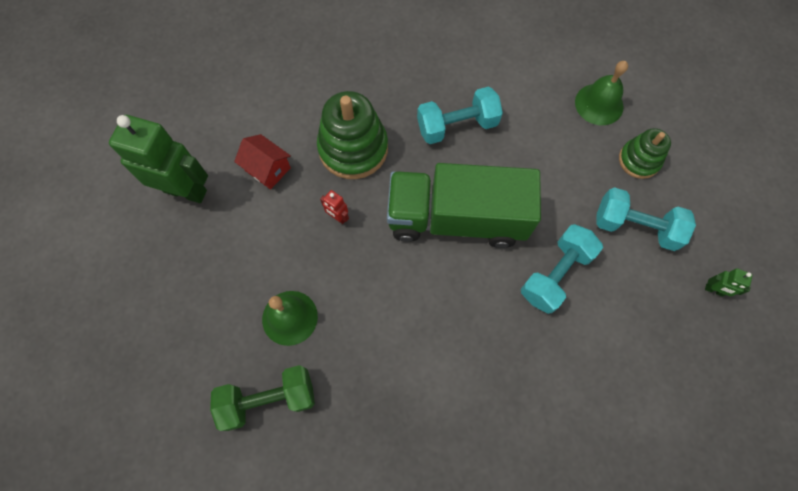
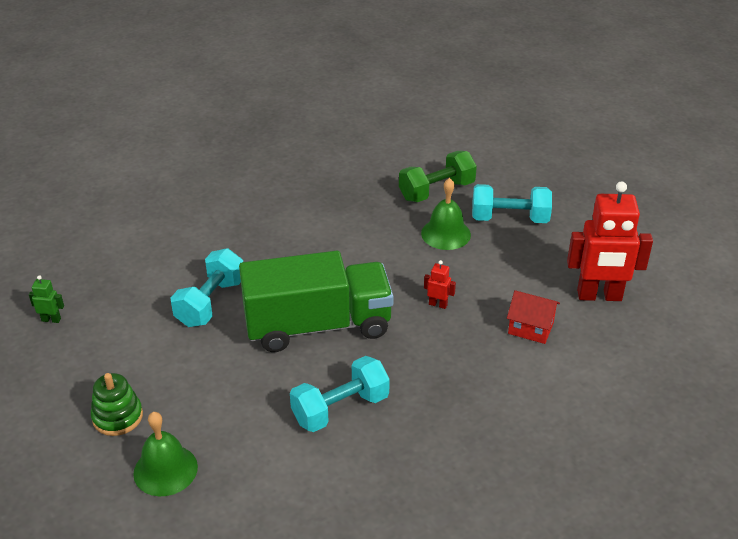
camera: 165 degrees right, 30 degrees down
green robot [109,115,208,203] -> red robot [567,181,653,301]
green stacking toy [317,91,388,179] -> none
turquoise dumbbell [596,187,696,251] -> turquoise dumbbell moved to [472,184,552,223]

